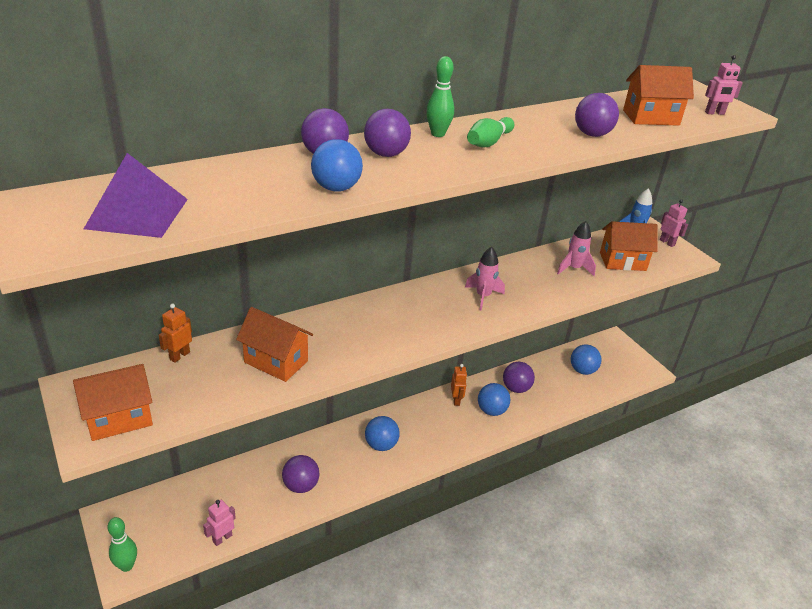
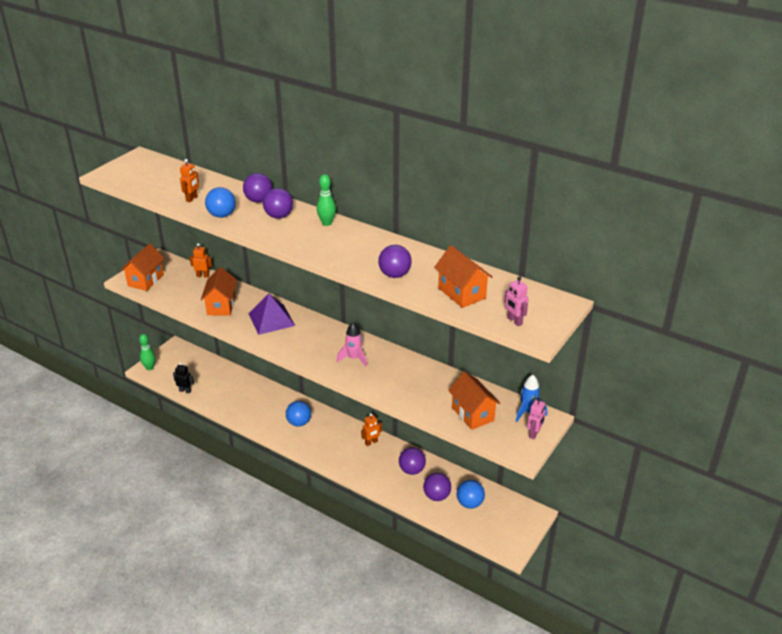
camera: 65 degrees right, 0 degrees up
orange house [73,364,153,441] -> orange house turned 75 degrees clockwise [121,243,165,291]
purple pyramid [84,153,188,238] -> purple pyramid moved to [248,294,295,335]
pink robot [203,500,236,546] -> black robot [173,362,194,393]
purple ball [282,455,320,493] -> purple ball moved to [423,473,451,501]
green bowling pin [467,117,514,147] -> none
blue ball [478,383,510,416] -> none
pink rocket [557,221,596,276] -> none
none -> orange robot [180,159,199,202]

